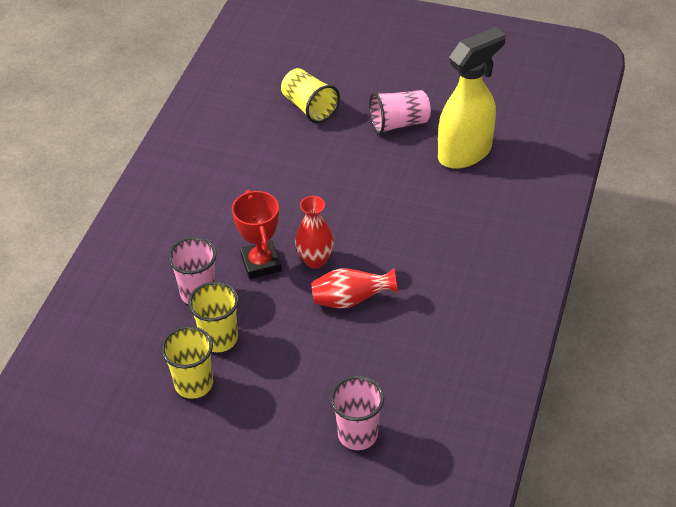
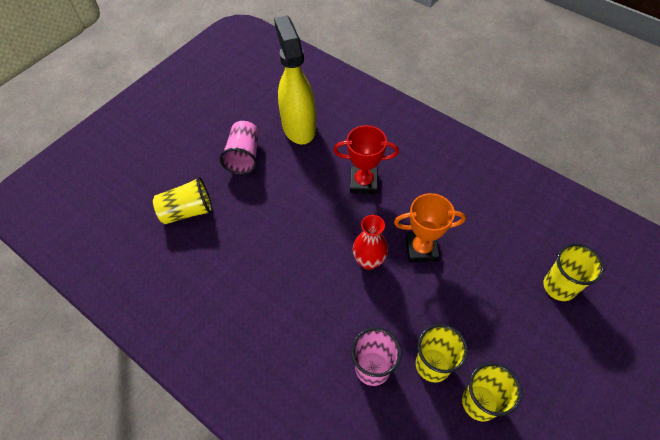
camera: 70 degrees left, 10 degrees up
red trophy [232,189,282,279] -> red trophy moved to [333,125,399,194]
red vase [311,268,398,308] -> orange trophy [394,193,466,262]
pink cup [330,376,384,450] -> yellow cup [544,243,604,301]

